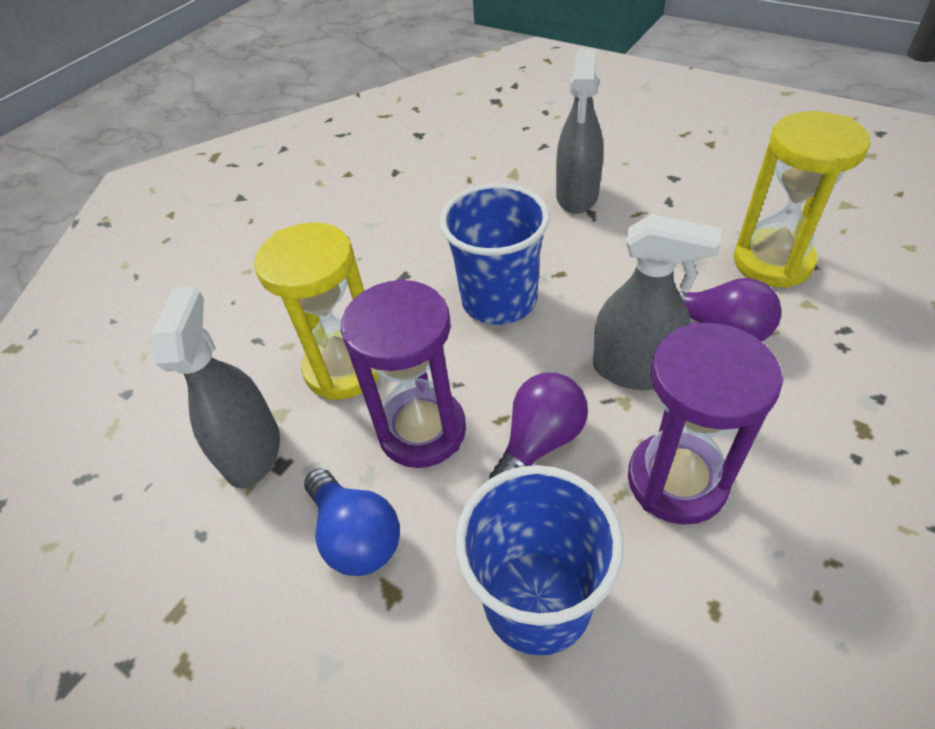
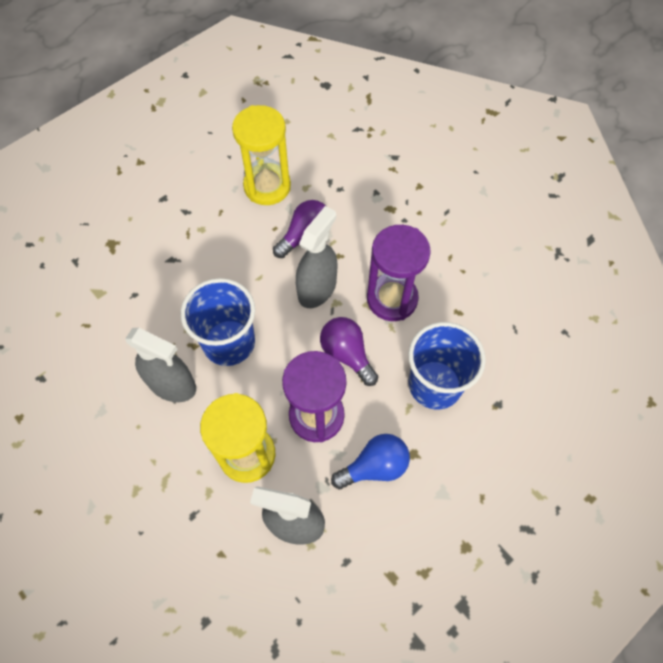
camera: 80 degrees left, 15 degrees up
grey spray bottle [556,49,603,214] -> grey spray bottle moved to [125,328,196,402]

